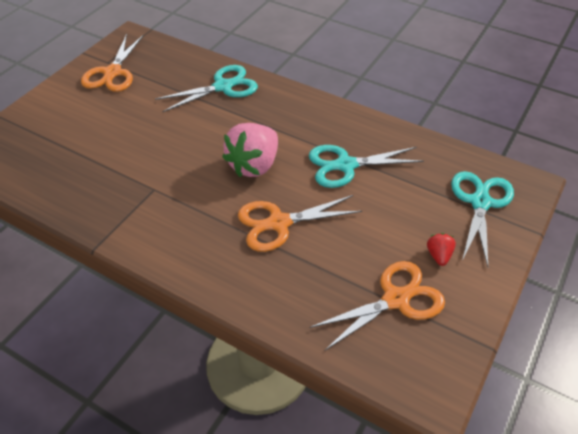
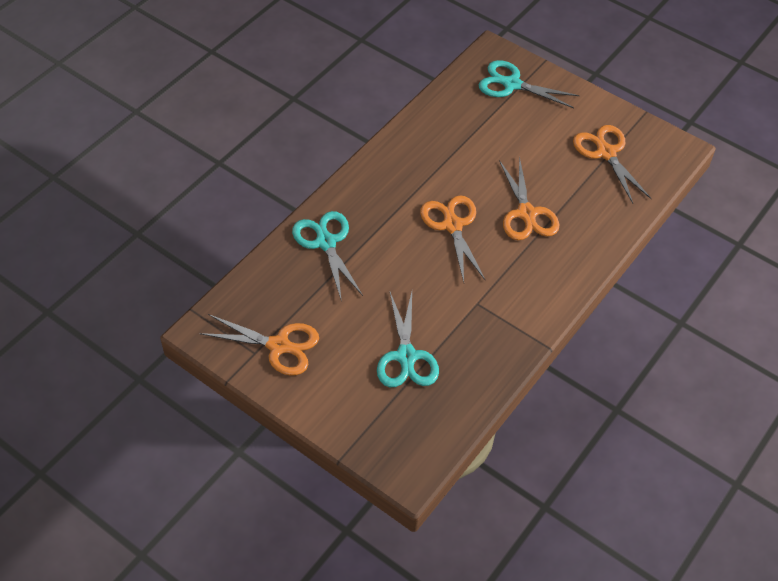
camera: 85 degrees left, 5 degrees up
pink strawberry [222,123,278,177] -> orange scissors [420,195,486,282]
turquoise scissors [309,145,424,188] -> turquoise scissors moved to [377,292,439,387]
red strawberry [427,233,456,266] -> none

